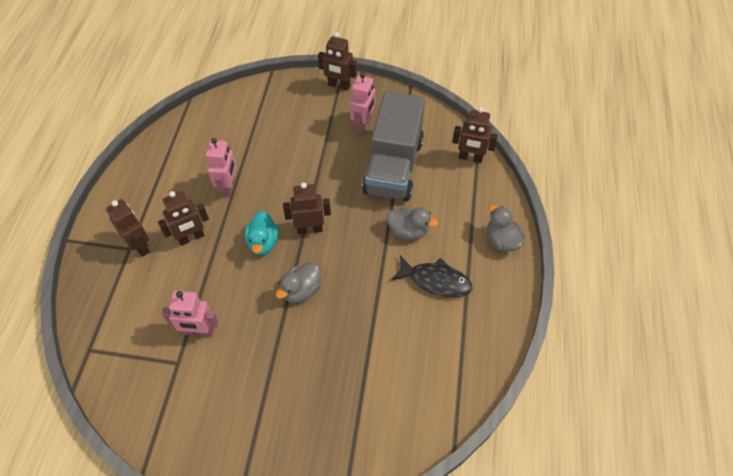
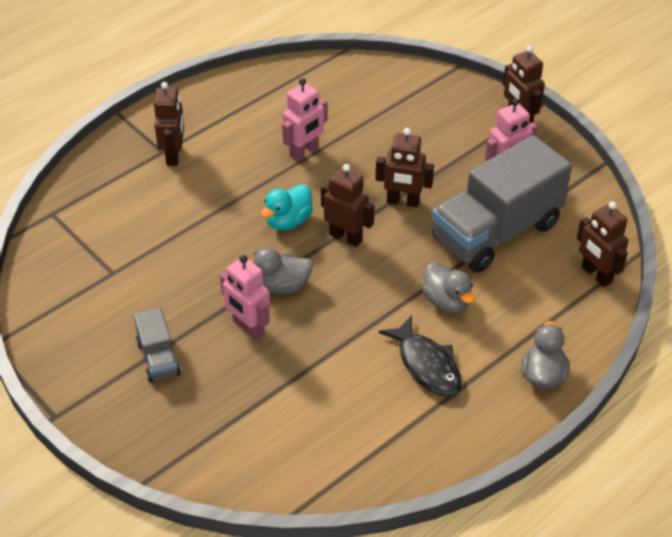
camera: 40 degrees right, 10 degrees down
brown robot [158,191,209,246] -> brown robot moved to [375,128,434,207]
pink robot [162,291,218,337] -> pink robot moved to [220,255,270,340]
none -> grey truck [134,307,181,383]

